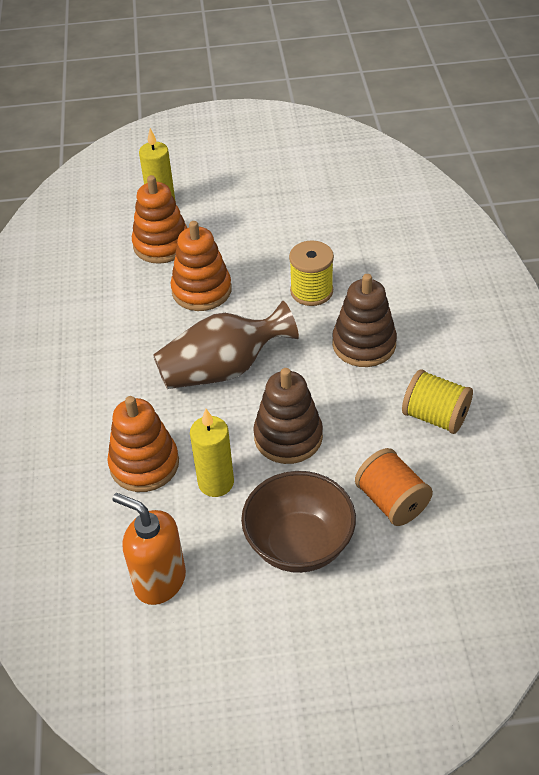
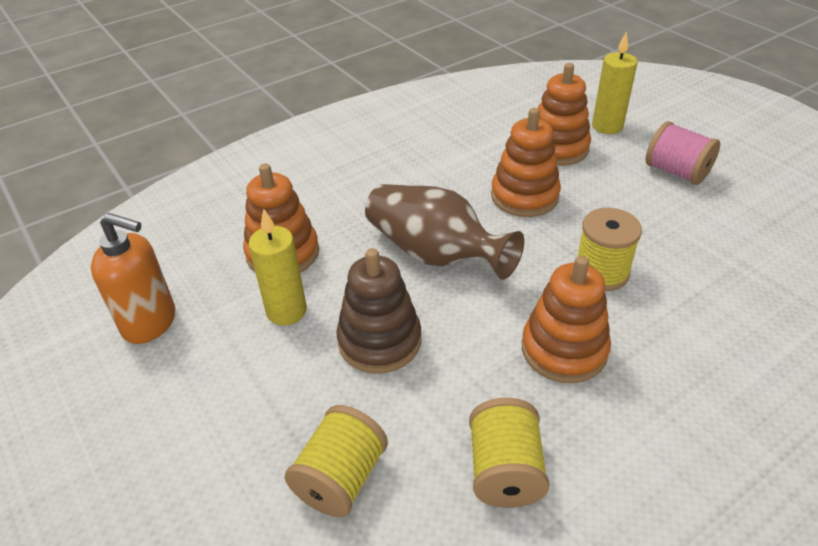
camera: 60 degrees right, 5 degrees down
orange soap dispenser [112,493,186,605] -> orange soap dispenser turned 105 degrees clockwise [91,213,175,344]
brown bowl [241,471,356,573] -> none
brown stacking toy [332,274,397,367] -> orange stacking toy [522,256,611,383]
orange spool [355,448,433,526] -> yellow spool [285,405,388,517]
none -> pink spool [646,121,720,185]

